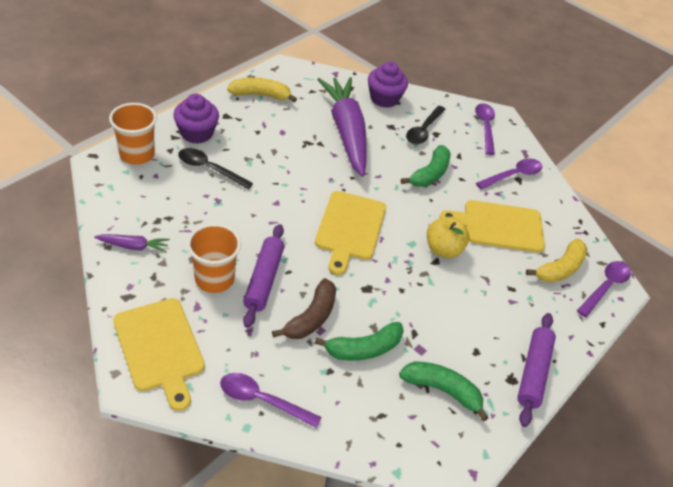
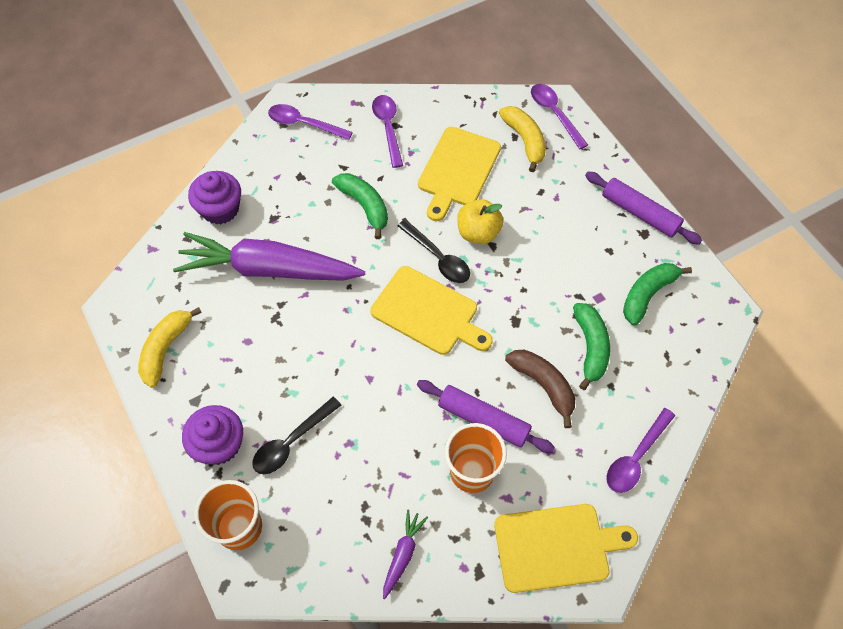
camera: 65 degrees left, 15 degrees up
black spoon [406,106,446,144] -> black spoon moved to [398,219,470,283]

